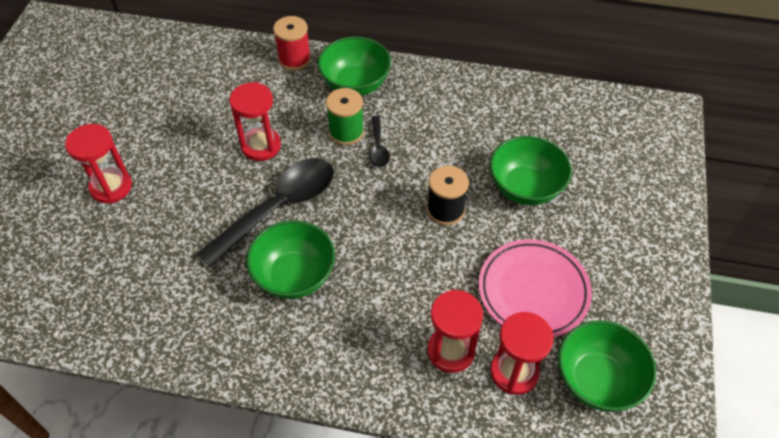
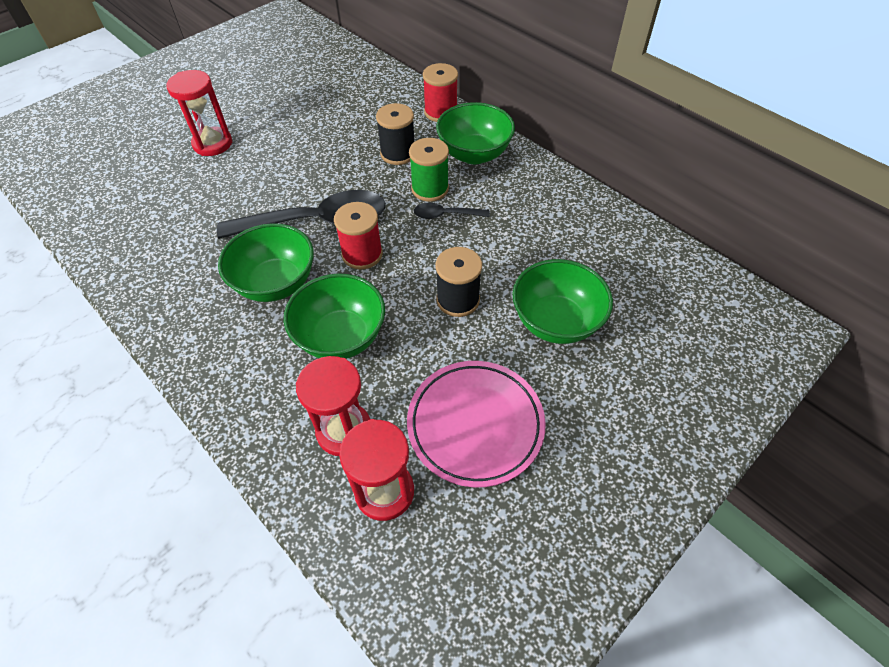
camera: 35 degrees right, 0 degrees up
red hourglass [229,82,281,161] -> none
black spoon [369,116,390,168] -> black spoon turned 60 degrees clockwise [414,203,490,219]
green bowl [558,320,656,412] -> green bowl moved to [284,273,385,359]
none -> red spool [334,202,383,269]
none -> black spool [376,103,414,165]

